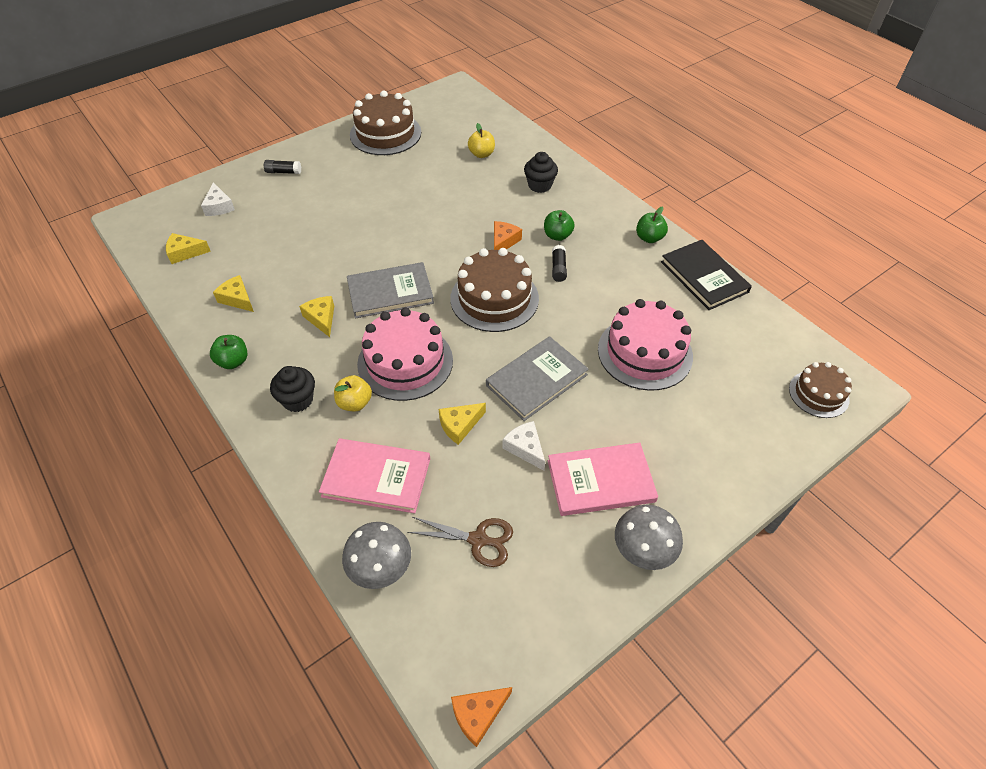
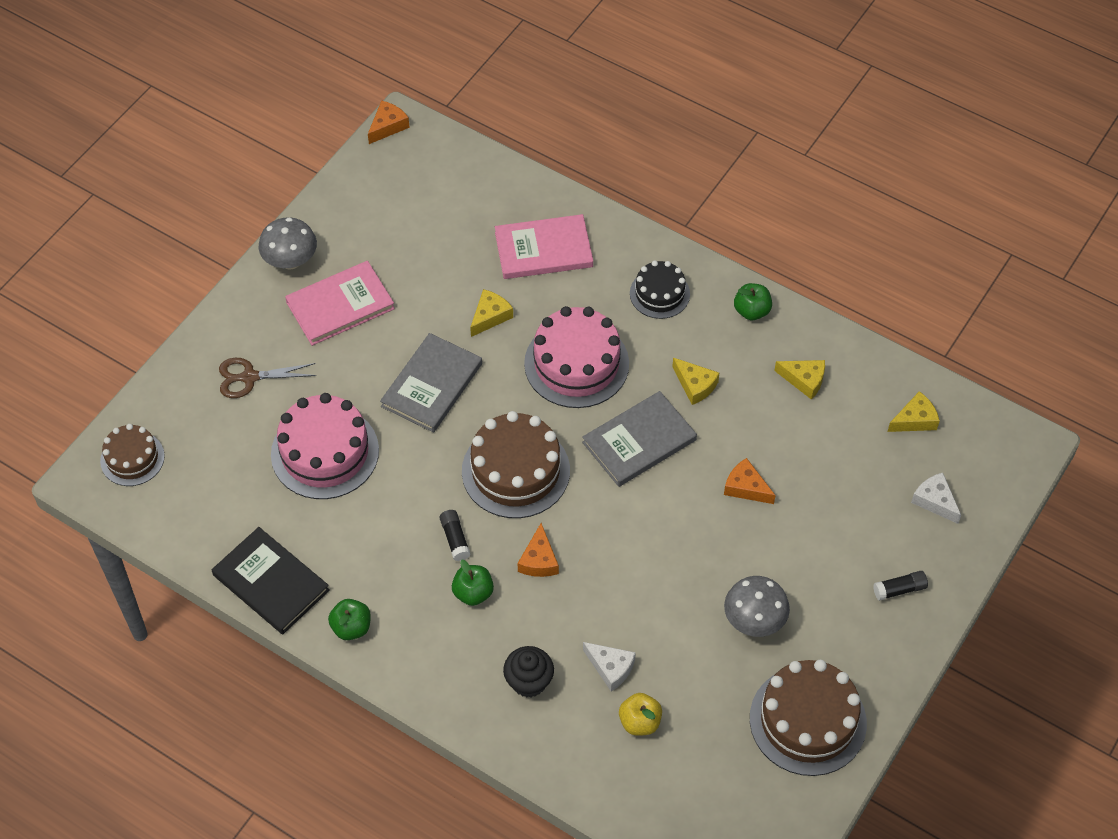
camera: 160 degrees right, 5 degrees up
black cupcake [270,366,315,412] -> black cake [630,260,690,319]
yellow apple [334,375,372,411] -> none
grey mushroom [342,522,411,589] -> grey mushroom moved to [724,576,790,637]
brown scissors [407,517,513,567] -> brown scissors moved to [219,358,316,398]
white cheese [502,421,545,471] -> white cheese moved to [583,642,636,691]
none -> orange cheese [724,458,776,504]

